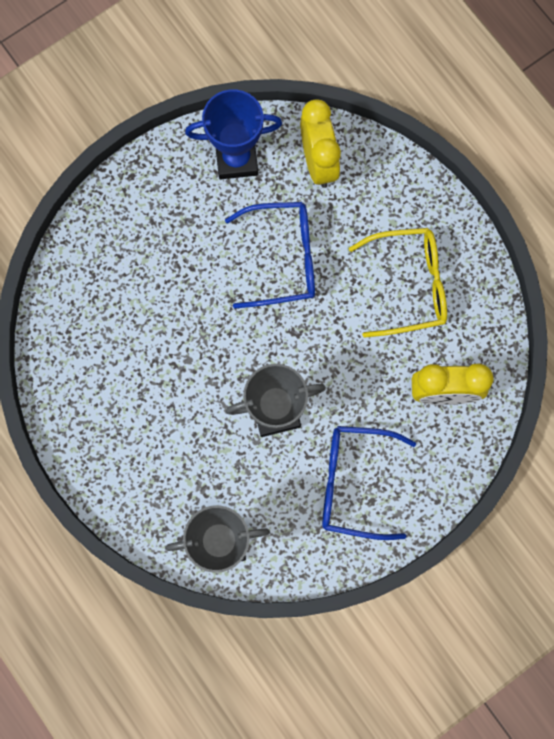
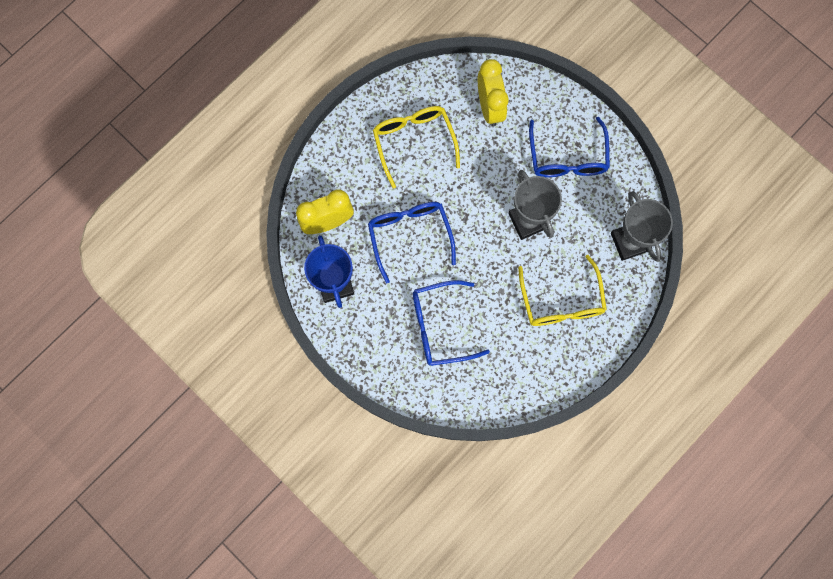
camera: 100 degrees left, 0 degrees up
none -> blue glasses [413,280,490,366]
none -> yellow glasses [518,255,607,326]

